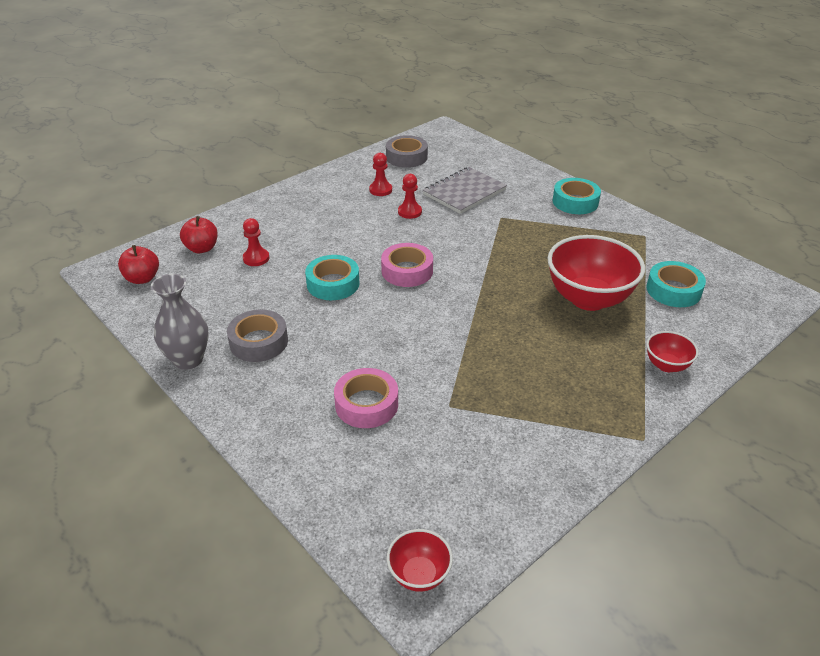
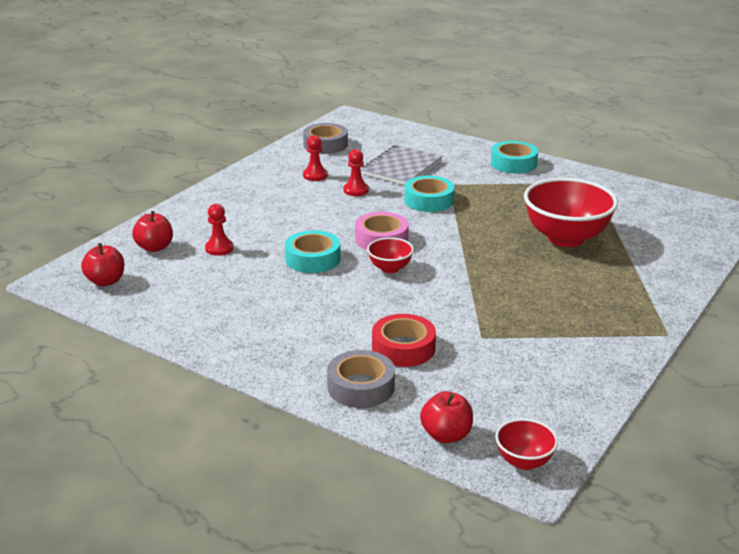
camera: 15 degrees left, 10 degrees down
grey vase [151,274,209,370] -> none
grey tape [227,309,288,362] -> grey tape moved to [327,350,395,408]
pink tape [334,368,398,428] -> red tape [372,314,436,367]
turquoise tape [646,261,706,307] -> turquoise tape moved to [404,176,455,212]
red bowl [646,331,699,372] -> red bowl moved to [367,237,414,273]
none -> red apple [420,391,473,443]

